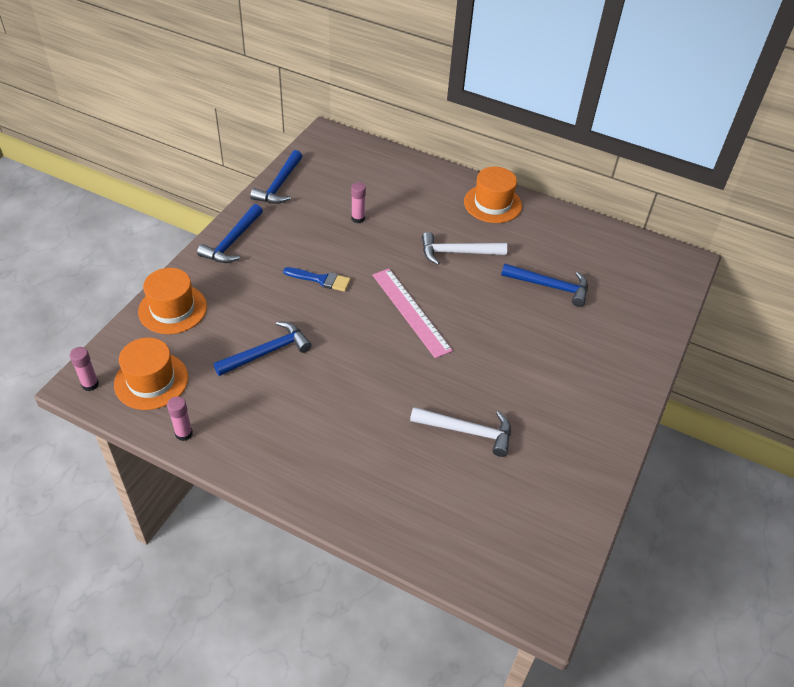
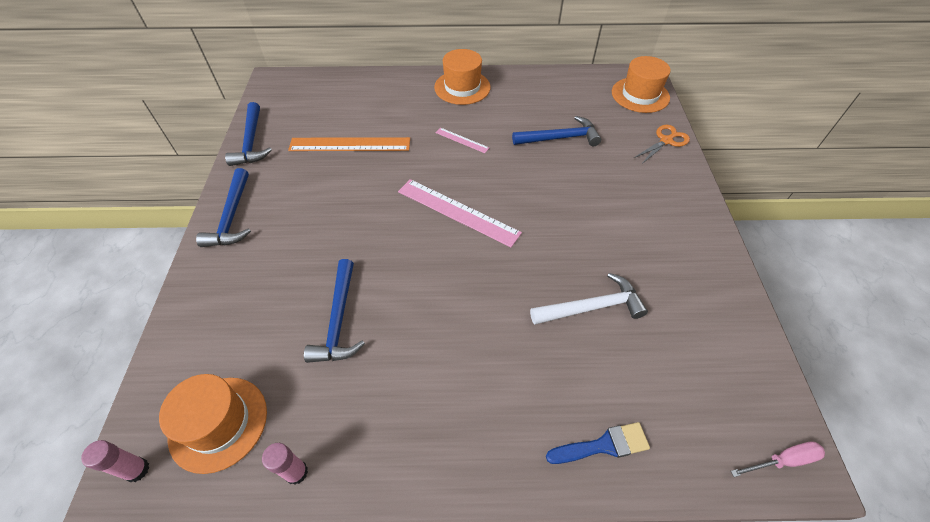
camera: 25 degrees left, 5 degrees up
orange hat [138,268,207,334] -> orange hat moved to [612,56,671,113]
blue hammer [213,321,312,376] -> blue hammer turned 150 degrees clockwise [304,259,365,363]
blue brush [283,267,351,292] -> blue brush moved to [546,422,650,464]
pink glue stick [351,182,366,223] -> orange ruler [288,137,410,151]
white hammer [422,232,507,265] -> pink ruler [436,128,489,153]
none -> orange scissors [634,125,690,164]
none -> pink screwdriver [731,441,825,477]

